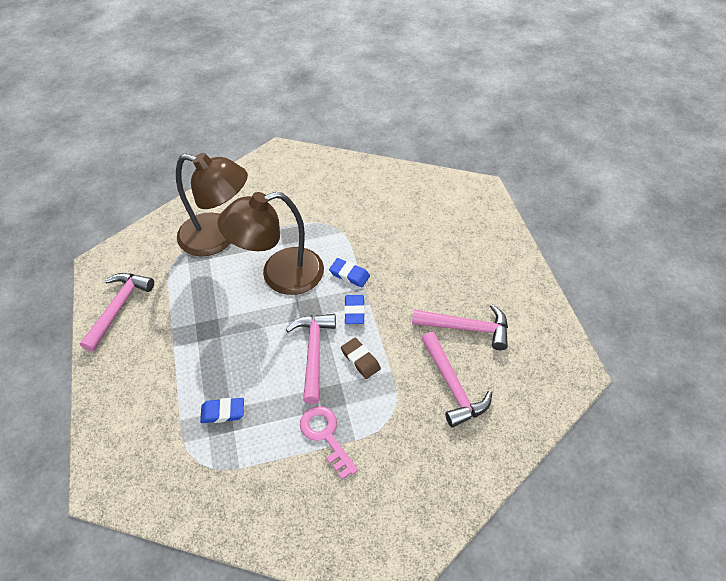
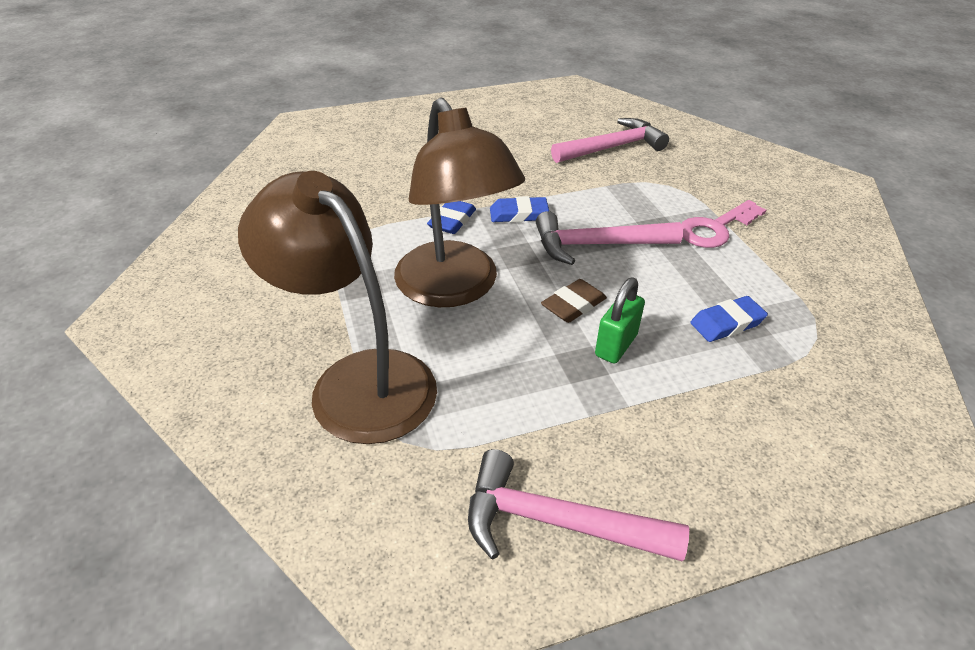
camera: 95 degrees left, 10 degrees down
brown lamp [176,153,248,256] -> brown lamp turned 60 degrees counterclockwise [238,171,437,444]
blue eraser [200,398,244,423] -> blue eraser turned 75 degrees clockwise [690,296,768,342]
brown eraser [341,338,381,379] -> brown eraser moved to [541,279,607,323]
pink hammer [412,304,508,350] -> none
none -> green padlock [595,277,645,364]

